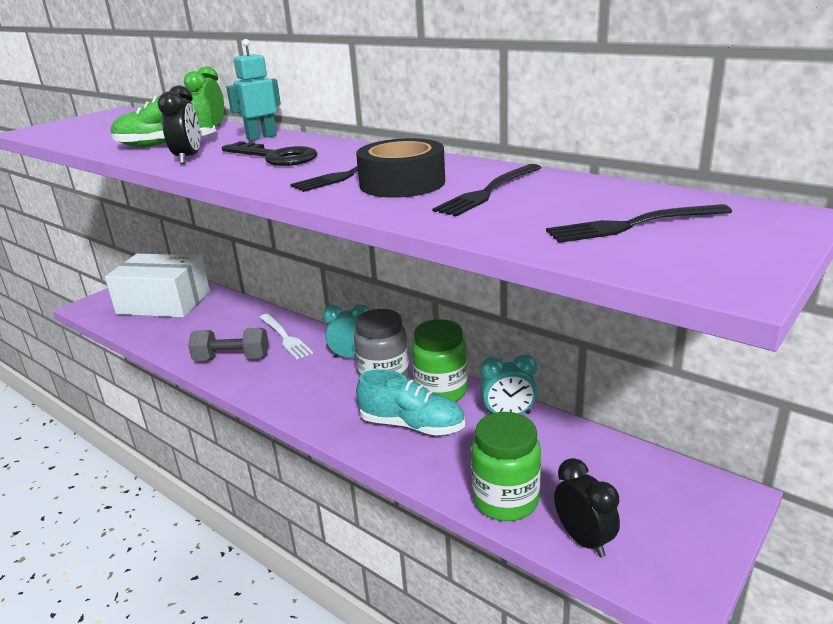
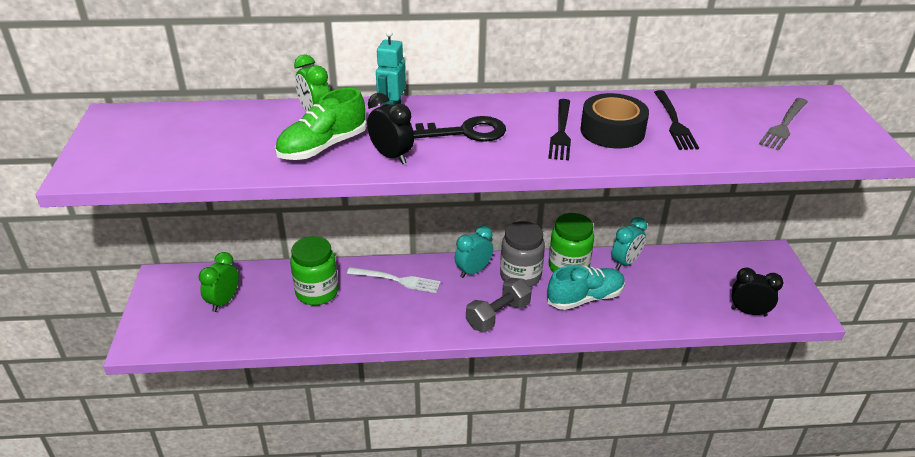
camera: 45 degrees left, 10 degrees up
white box [105,254,210,318] -> green clock [199,252,239,312]
grey dumbbell [188,328,269,361] -> grey dumbbell moved to [466,278,532,332]
green jar [471,412,541,521] -> green jar moved to [290,236,338,305]
black fork [546,204,732,243] -> grey fork [759,98,808,151]

